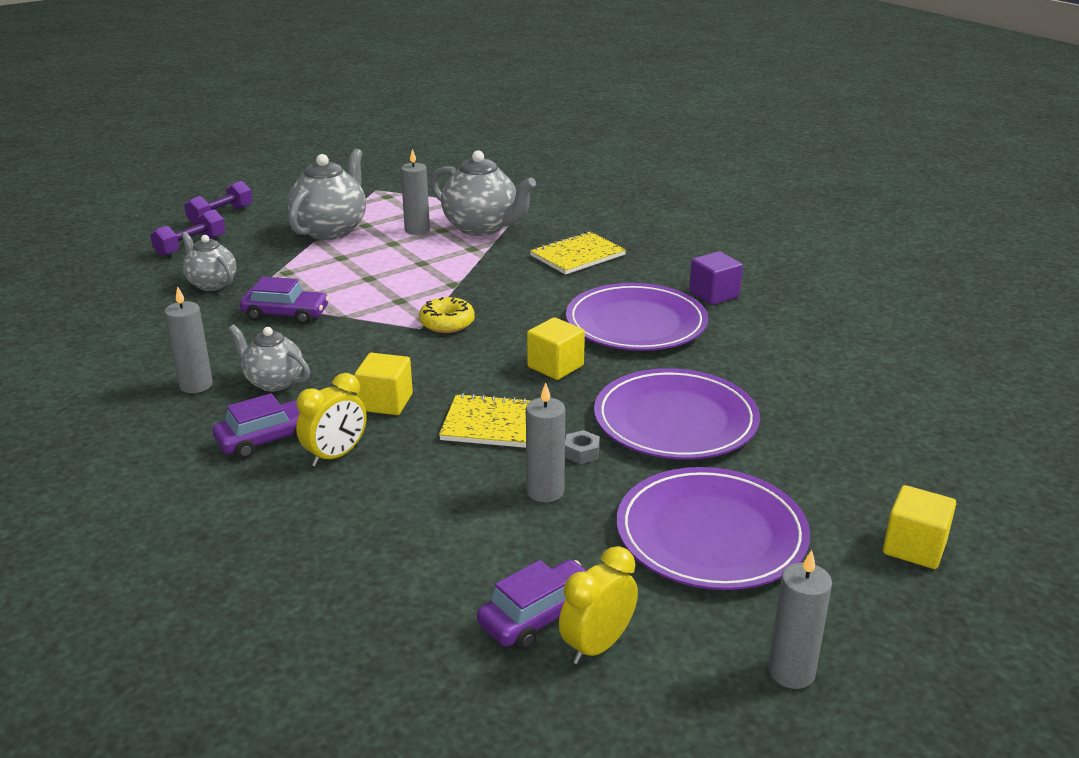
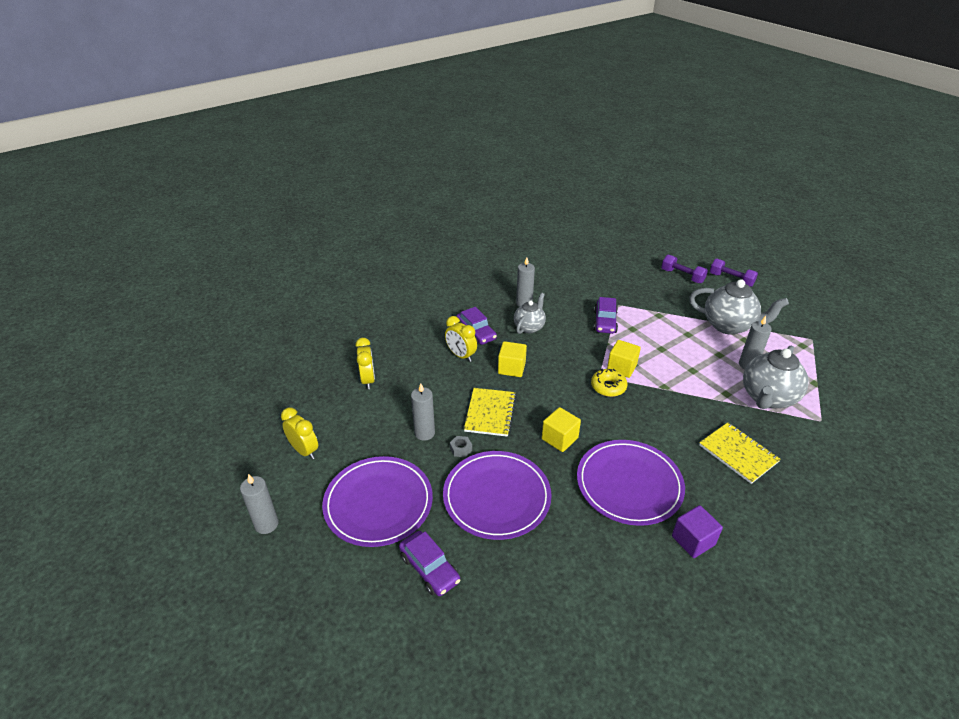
camera: 90 degrees right, 10 degrees up
grey teapot [181,232,236,291] -> none
purple car [477,559,587,650] -> purple car moved to [399,531,460,596]
yellow cube [883,485,956,569] -> yellow cube moved to [607,340,641,378]
none -> yellow clock [355,338,375,389]

